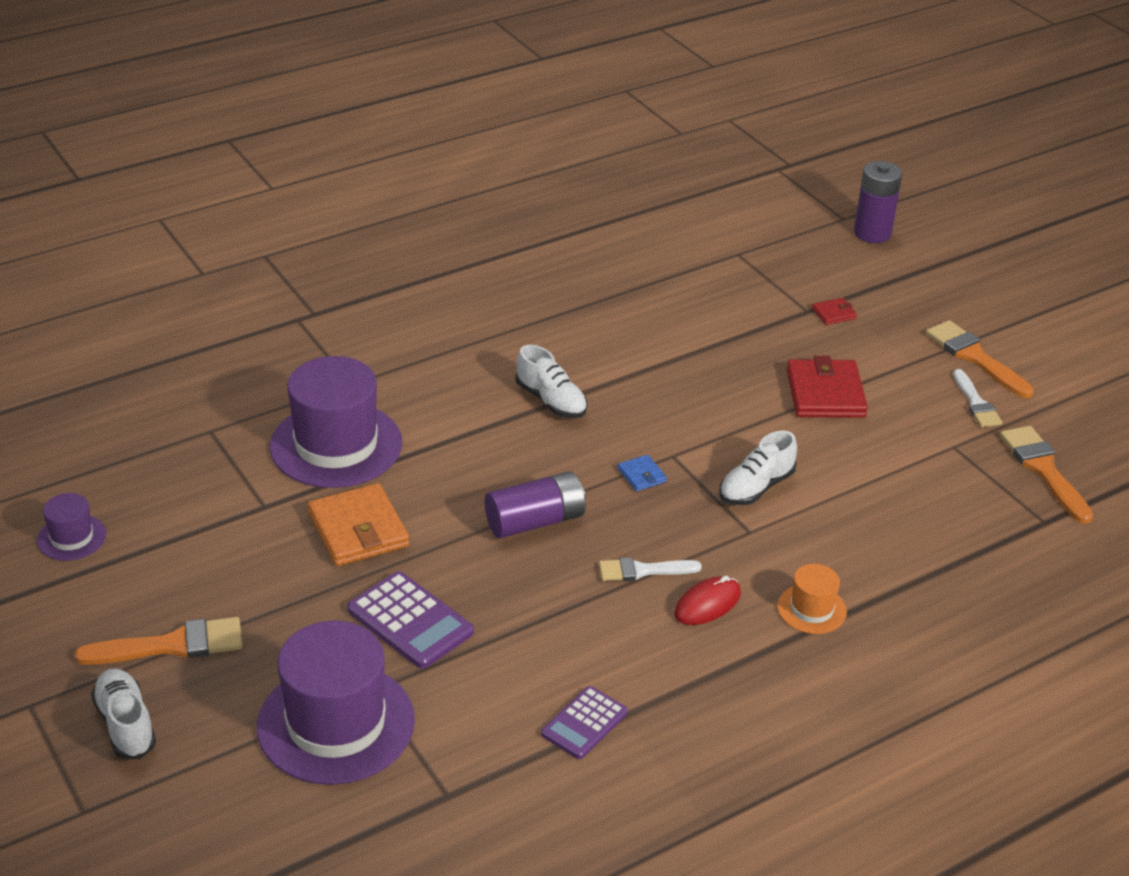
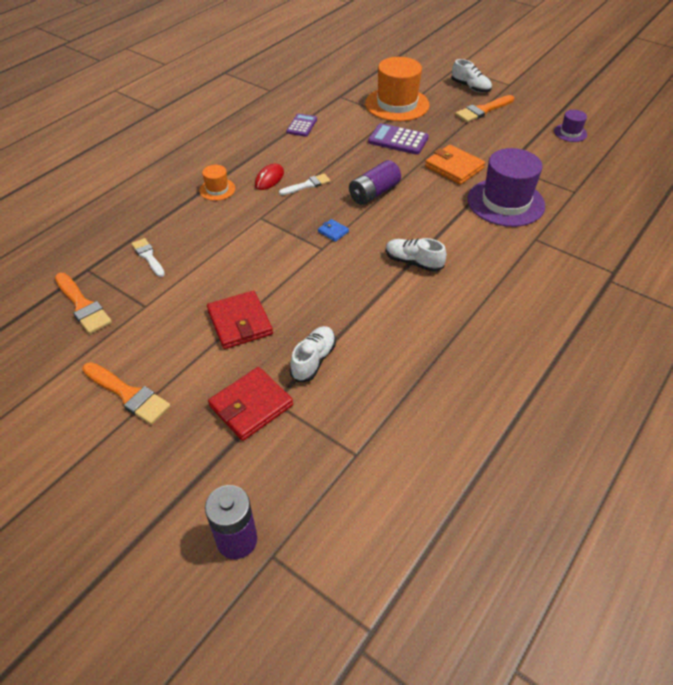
camera: 160 degrees right, 10 degrees up
purple hat [257,621,415,785] -> orange hat [365,57,429,121]
white shoe [720,431,797,505] -> white shoe moved to [290,326,336,382]
red wallet [812,298,857,325] -> red wallet [208,367,293,441], size x2.12
white brush [953,369,1002,427] -> white brush moved to [131,238,165,277]

